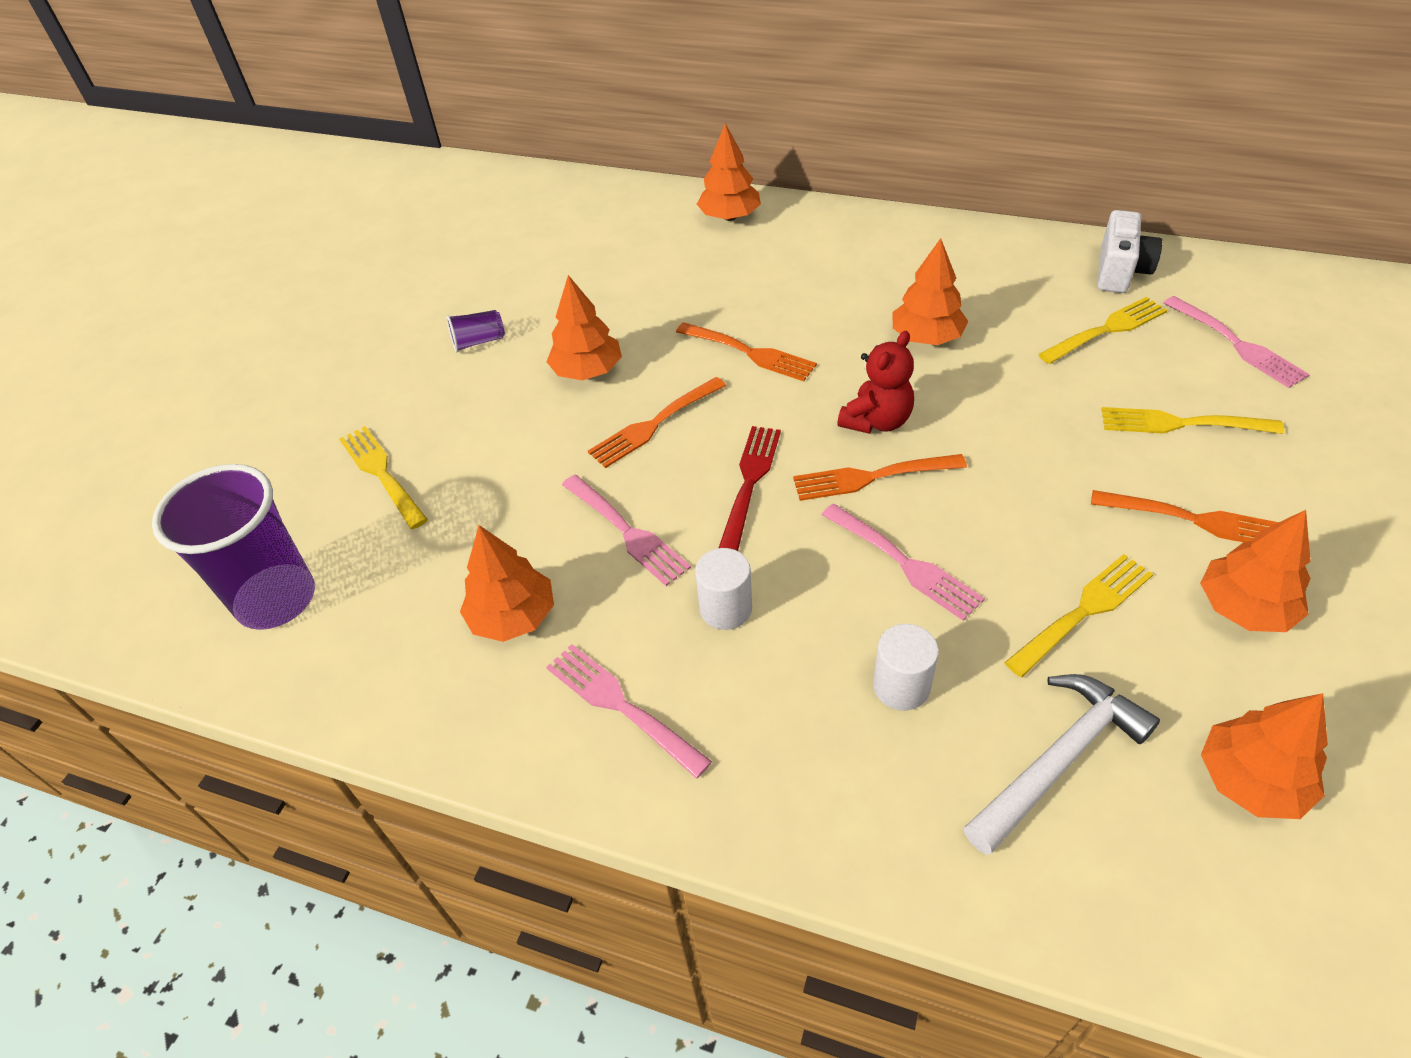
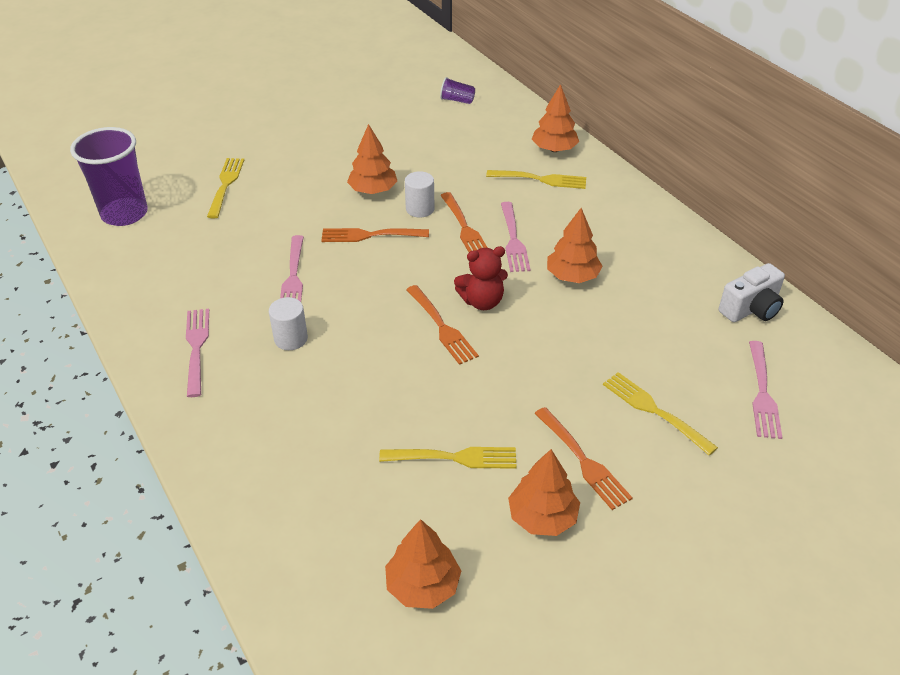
camera: 35 degrees right, 5 degrees down
purple cup [446,310,505,352] -> purple cup moved to [440,77,475,104]
orange tree [460,525,554,642] -> none
red fork [719,426,781,551] -> none
orange fork [793,454,967,501] -> orange fork turned 150 degrees counterclockwise [406,285,479,365]
pink fork [822,504,985,621] -> pink fork moved to [501,202,530,272]
white cylinder [873,624,939,711] -> white cylinder moved to [405,171,434,218]
white hammer [964,674,1160,855] -> none
yellow fork [1038,297,1168,364] -> yellow fork moved to [486,170,586,189]

